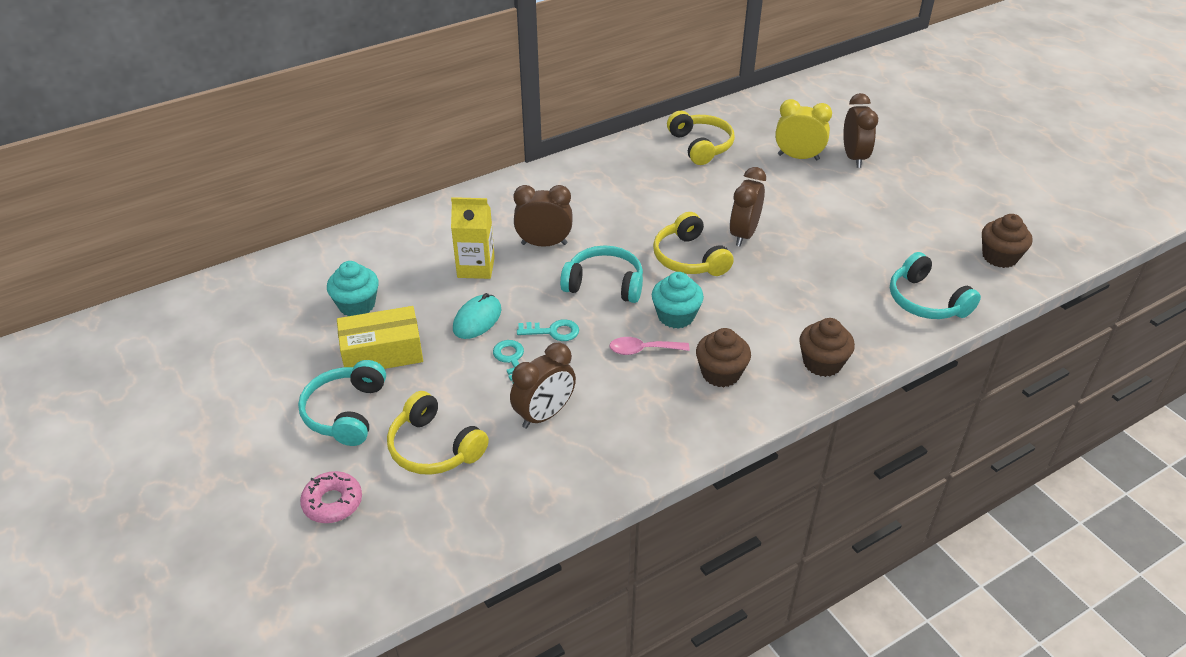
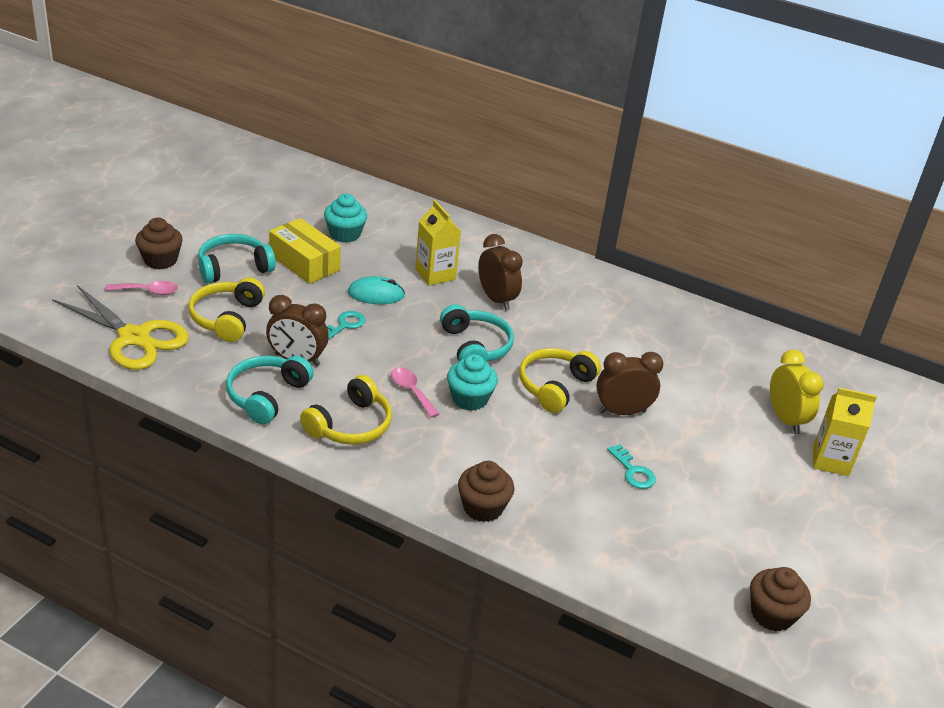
camera: 55 degrees right, 5 degrees down
pink donut [300,471,362,523] -> pink spoon [105,281,178,295]
turquoise key [517,319,579,341] -> turquoise key moved to [607,444,656,489]
yellow headphones [667,111,735,165] -> yellow headphones moved to [300,375,392,445]
brown cupcake [696,328,751,387] -> brown cupcake moved to [135,218,183,269]
brown clock [843,93,878,168] -> yellow carton [813,388,877,476]
turquoise headphones [890,252,981,319] -> turquoise headphones moved to [226,356,314,424]
none -> yellow scissors [52,285,189,370]

